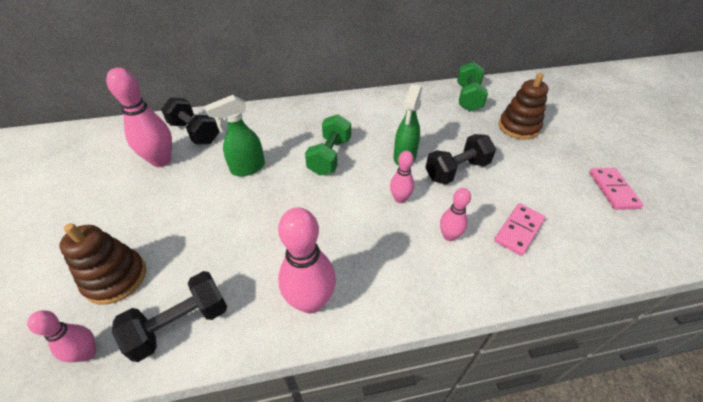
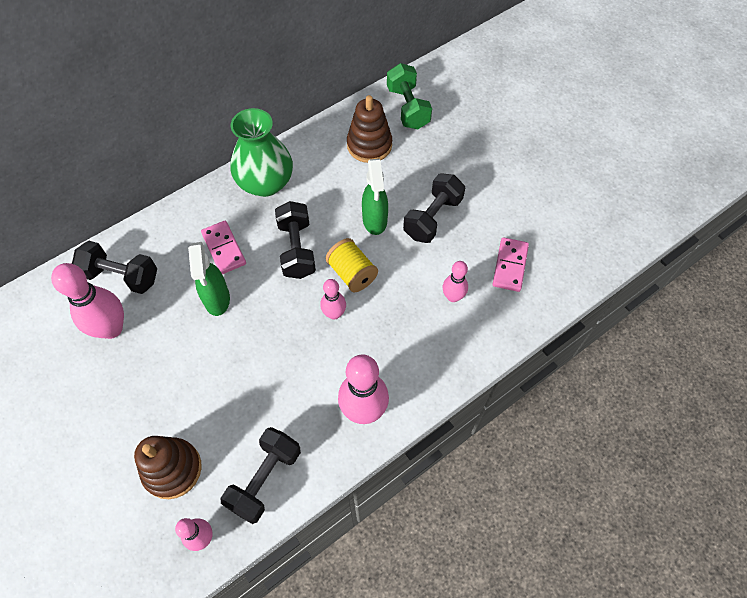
camera: 25 degrees left, 15 degrees up
green spray bottle [204,95,265,176] -> green spray bottle turned 45 degrees counterclockwise [188,242,230,316]
green dumbbell [305,114,351,176] -> black dumbbell [275,201,316,279]
pink bowling pin [390,151,414,203] -> pink bowling pin moved to [320,279,346,320]
brown stacking toy [499,73,548,140] -> brown stacking toy moved to [347,95,392,163]
pink domino [589,168,643,210] -> pink domino moved to [201,221,246,274]
none -> green vase [231,108,293,197]
none -> yellow spool [326,238,378,292]

